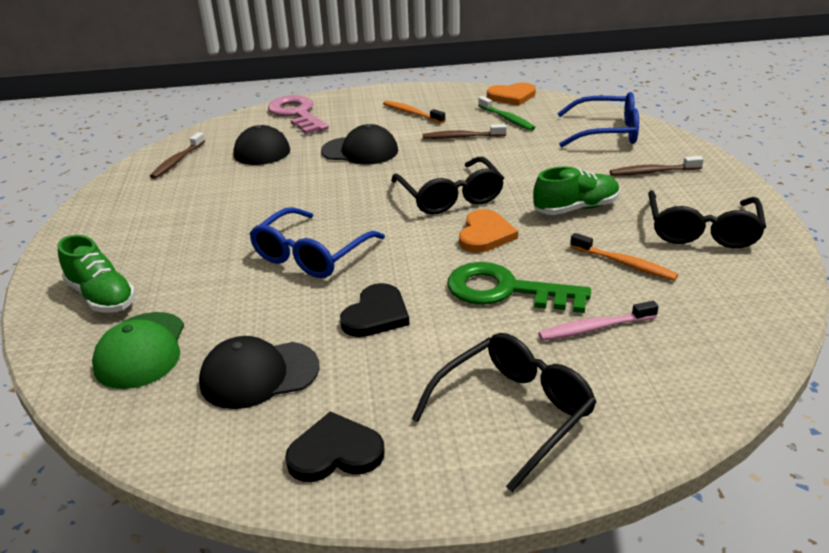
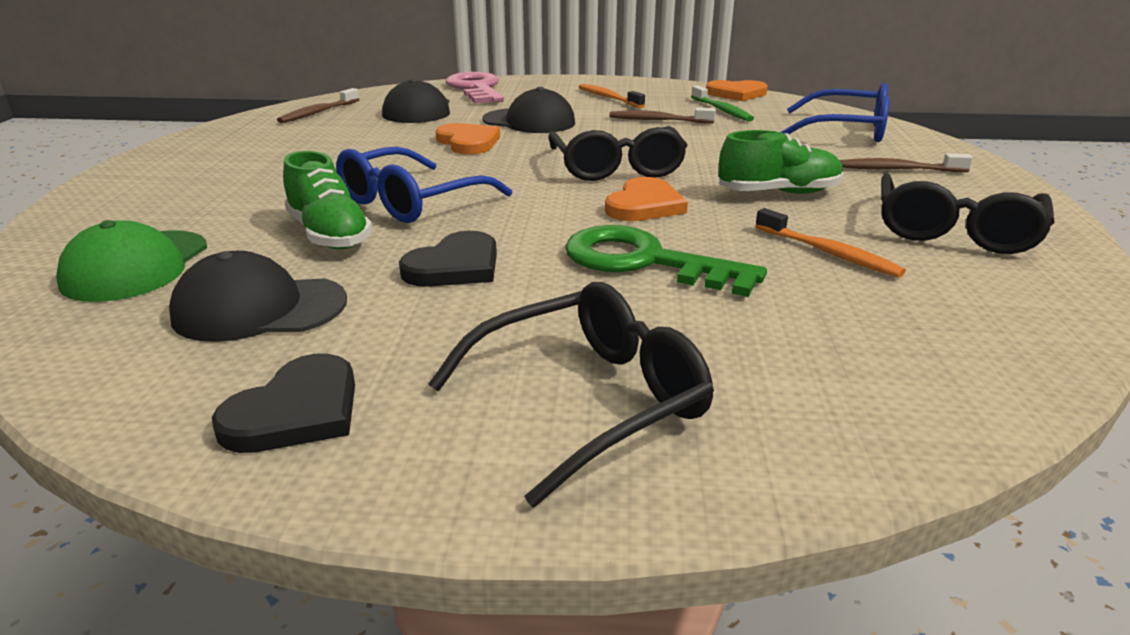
camera: 10 degrees right, 5 degrees down
green shoe [58,235,136,312] -> green shoe moved to [283,151,372,249]
black heart [285,411,385,482] -> black heart turned 120 degrees clockwise [212,353,355,453]
pink toothbrush [538,301,659,341] -> none
none -> orange heart [436,123,500,154]

